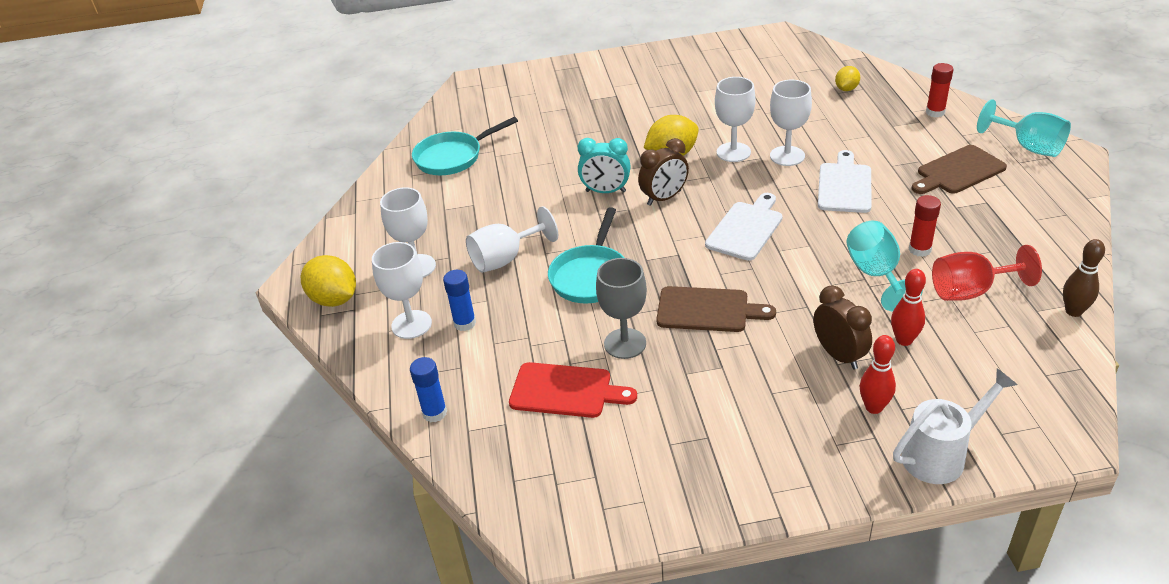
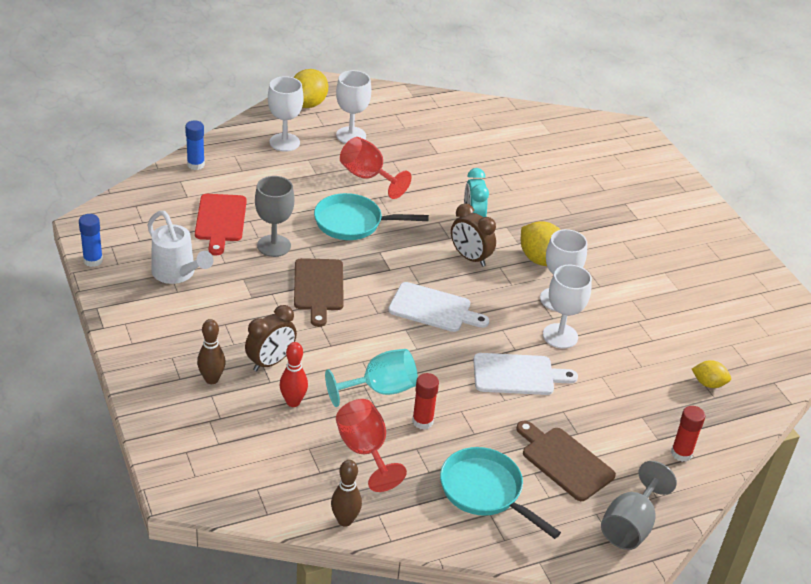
camera: 70 degrees right, 0 degrees up
turquoise pan [412,117,518,175] -> turquoise pan moved to [440,447,561,539]
blue glue stick [443,270,476,331] -> blue glue stick moved to [79,214,103,267]
white goblet [466,206,558,273] -> red goblet [340,137,412,199]
red bowling pin [860,335,896,414] -> brown bowling pin [197,319,226,384]
white watering can [893,368,1018,484] -> white watering can moved to [148,211,213,284]
turquoise goblet [977,99,1071,157] -> grey goblet [601,461,677,550]

